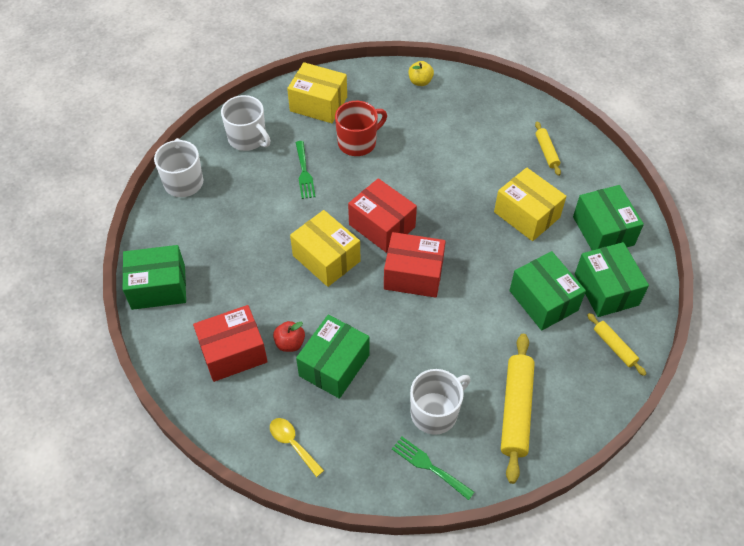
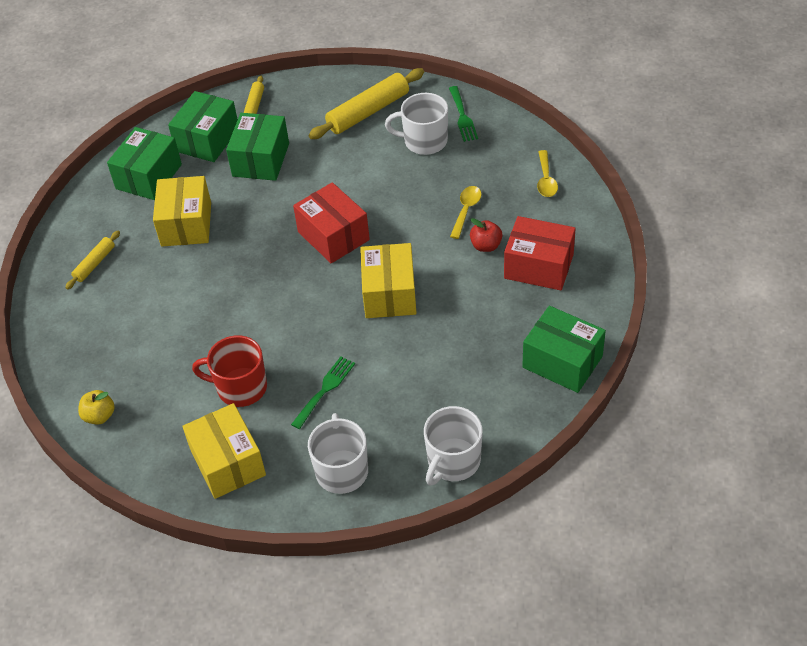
camera: 135 degrees left, 5 degrees down
green box [296,315,370,399] -> yellow spoon [450,186,481,239]
red box [348,178,417,253] -> none

